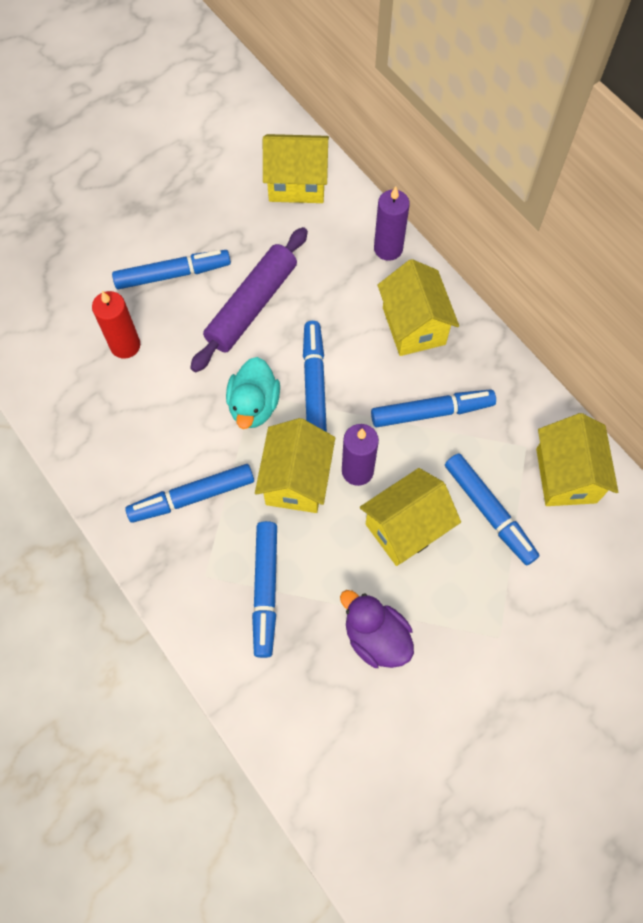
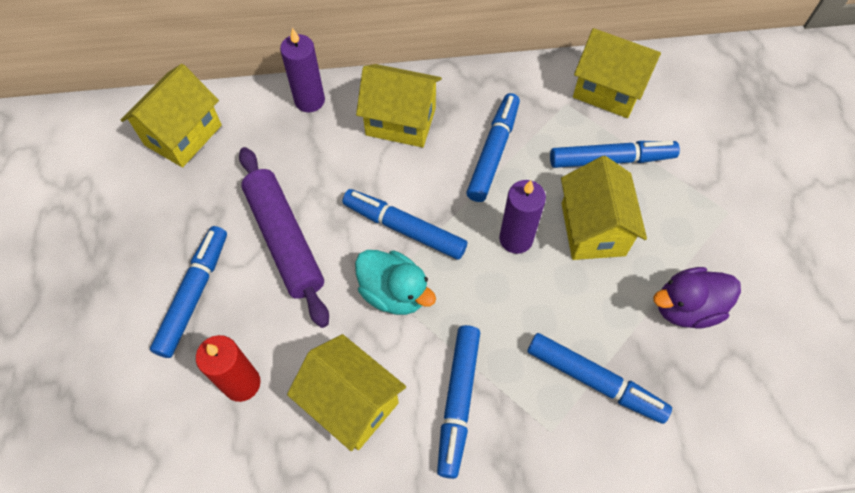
camera: 60 degrees left, 5 degrees down
yellow house [255,418,335,513] -> yellow house moved to [287,334,406,451]

